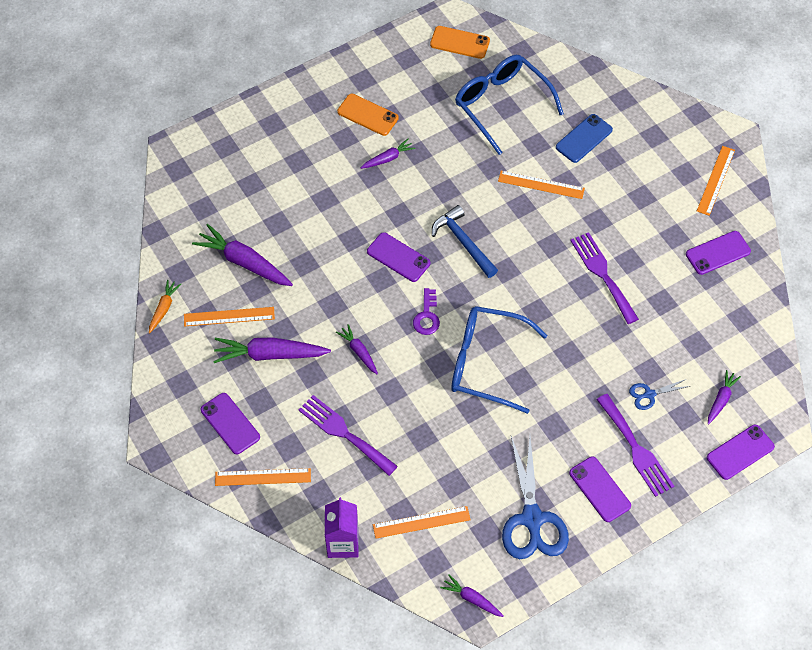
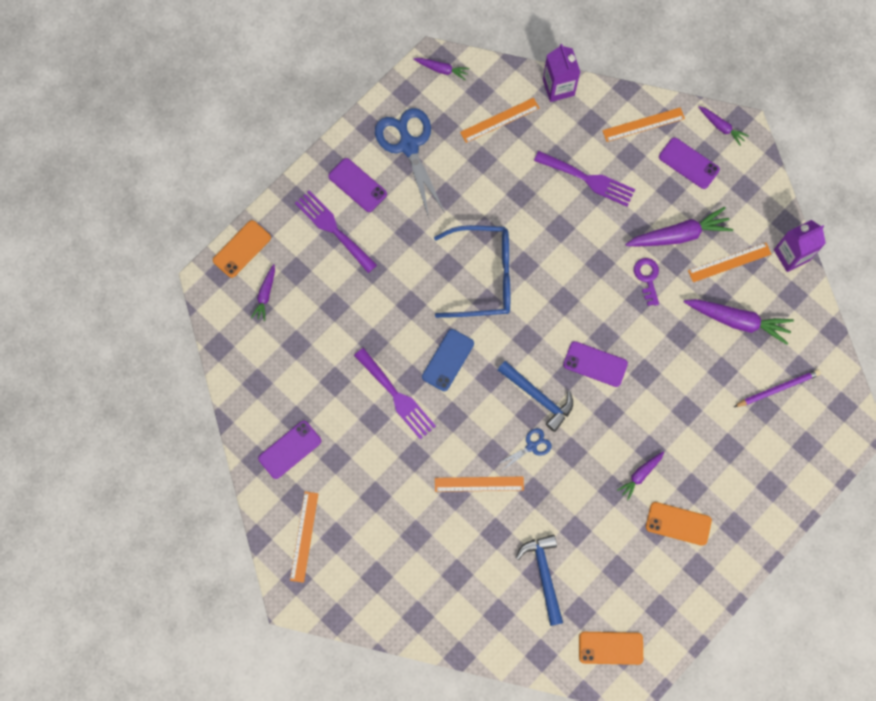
camera: 165 degrees right, 15 degrees up
orange carrot [149,280,181,333] -> purple carton [774,220,826,272]
purple carrot [336,324,378,374] -> purple carrot moved to [699,106,748,146]
purple key [413,288,440,335] -> purple key moved to [634,258,659,306]
blue glasses [455,55,564,155] -> blue hammer [516,534,563,626]
blue phone [556,114,613,163] -> blue phone moved to [422,329,474,391]
blue scissors [629,379,690,410] -> blue scissors moved to [498,428,552,470]
purple phone [707,425,775,480] -> orange phone [213,220,271,278]
none -> purple pencil [734,369,821,407]

